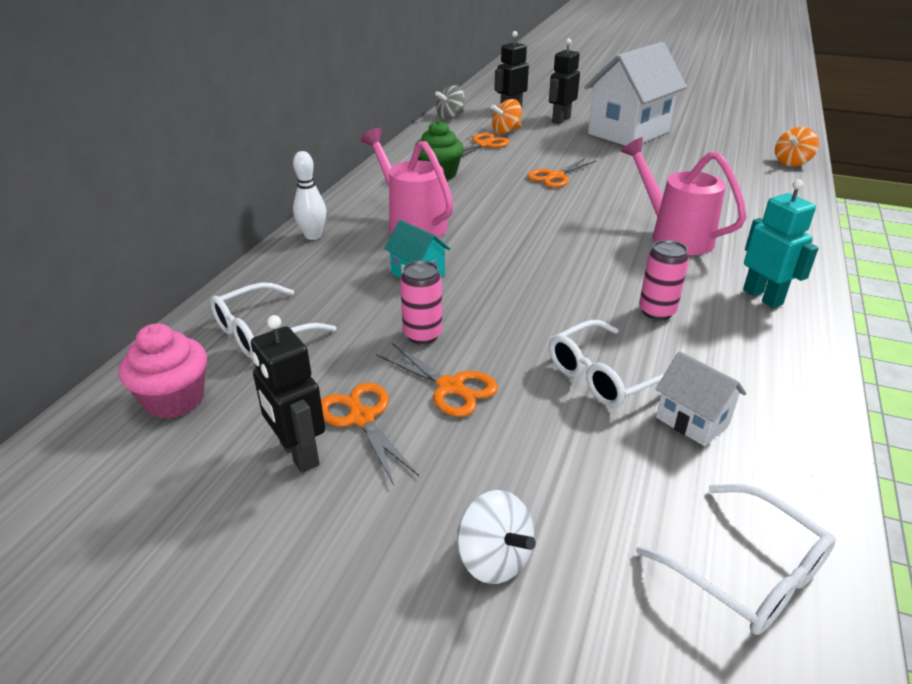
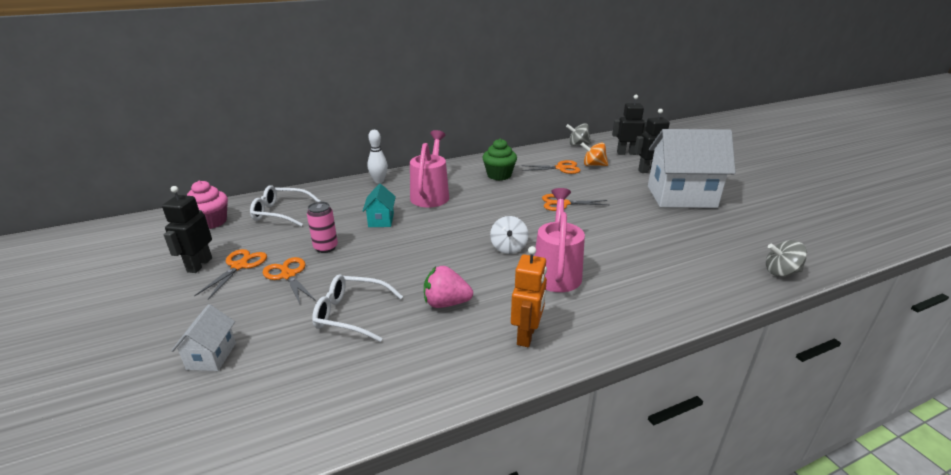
camera: 45 degrees right, 5 degrees down
orange scissors [376,343,498,417] -> orange scissors turned 150 degrees clockwise [263,257,316,304]
white spinning top [457,490,536,584] -> white spinning top moved to [490,216,529,254]
white glasses [636,484,836,635] -> none
pink can [639,240,689,320] -> pink strawberry [424,266,473,308]
white house [656,351,746,446] -> white house moved to [171,304,236,371]
turquoise robot [743,179,819,308] -> orange robot [511,246,547,347]
orange spinning top [775,127,819,166] -> grey spinning top [766,240,807,277]

